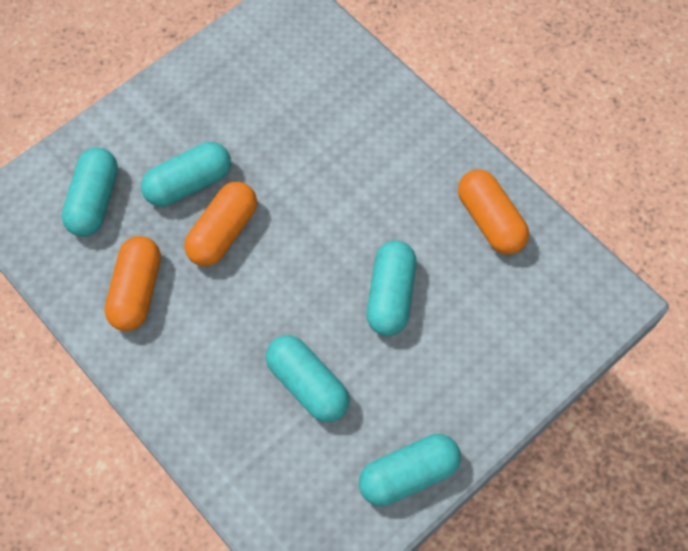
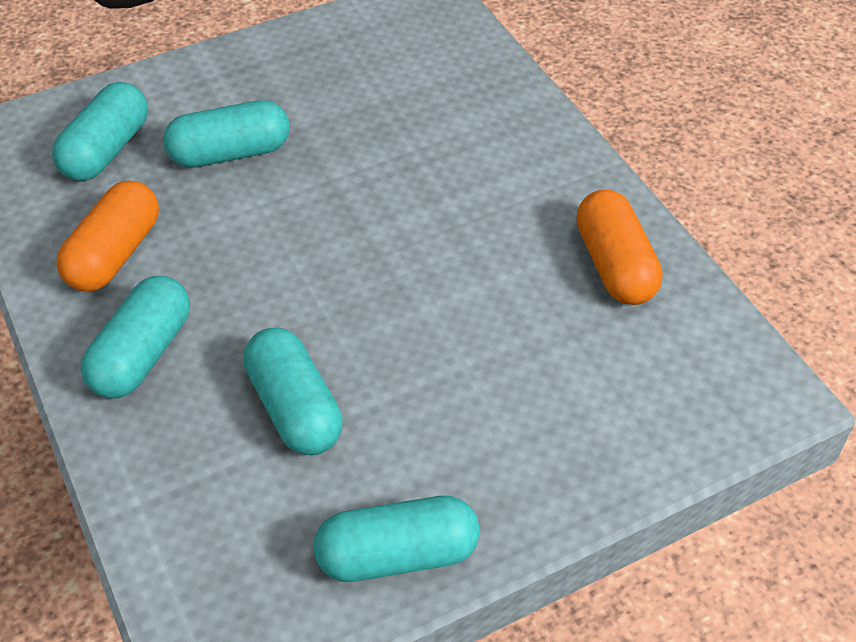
camera: 15 degrees right, 15 degrees down
orange capsule [184,182,257,266] -> none
turquoise capsule [366,241,417,336] -> turquoise capsule moved to [80,276,190,399]

